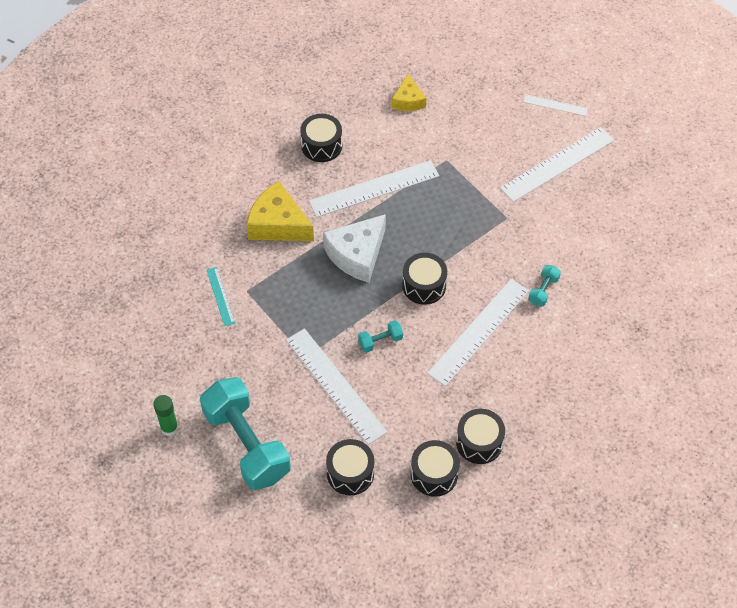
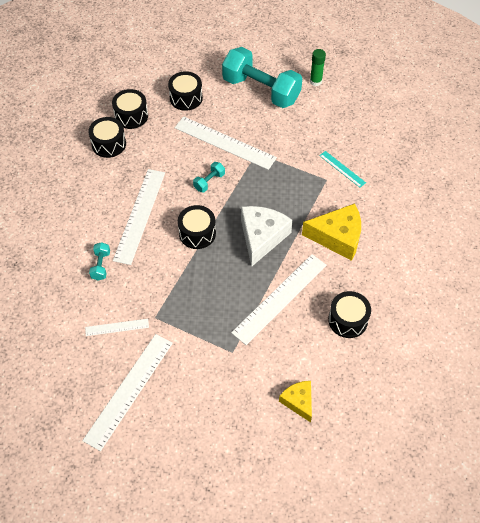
camera: 155 degrees right, 0 degrees up
white ruler [523,94,588,116] -> white ruler moved to [85,319,149,336]

